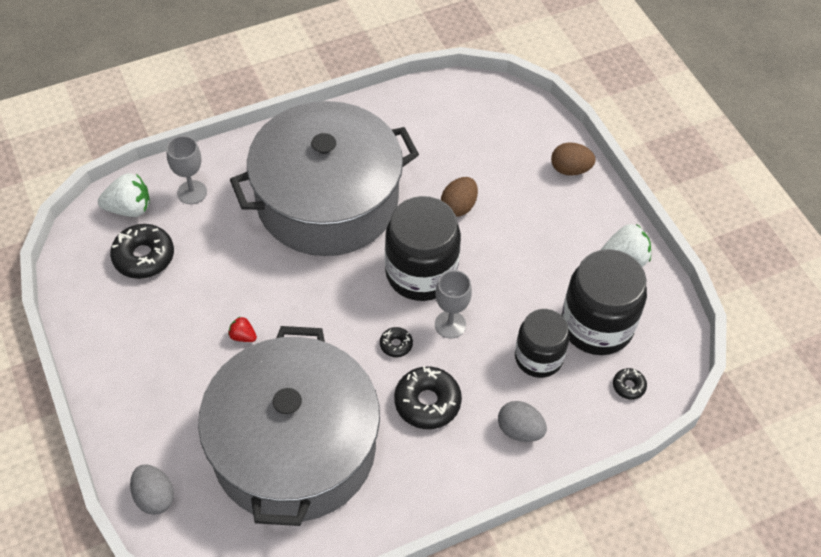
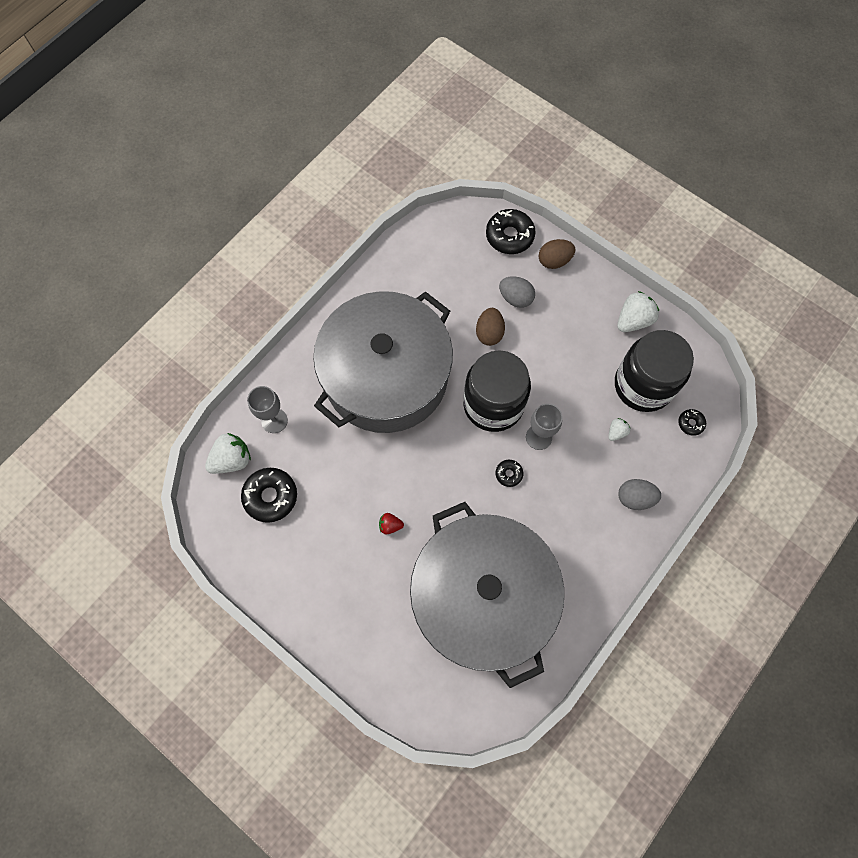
camera: 25 degrees left, 15 degrees up
grey egg [130,465,174,515] -> grey egg moved to [499,276,535,308]
black donut [394,366,462,429] -> black donut moved to [486,209,535,254]
black jar [515,309,570,378] -> white strawberry [608,418,631,441]

